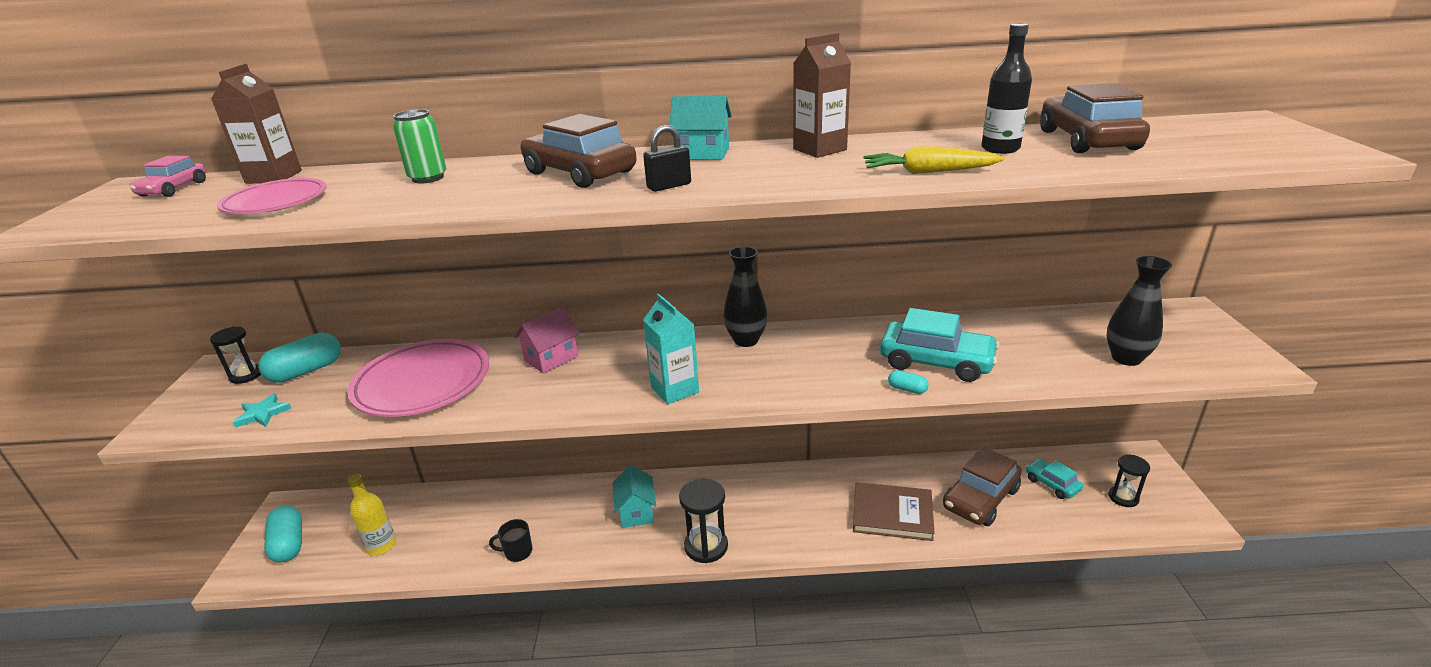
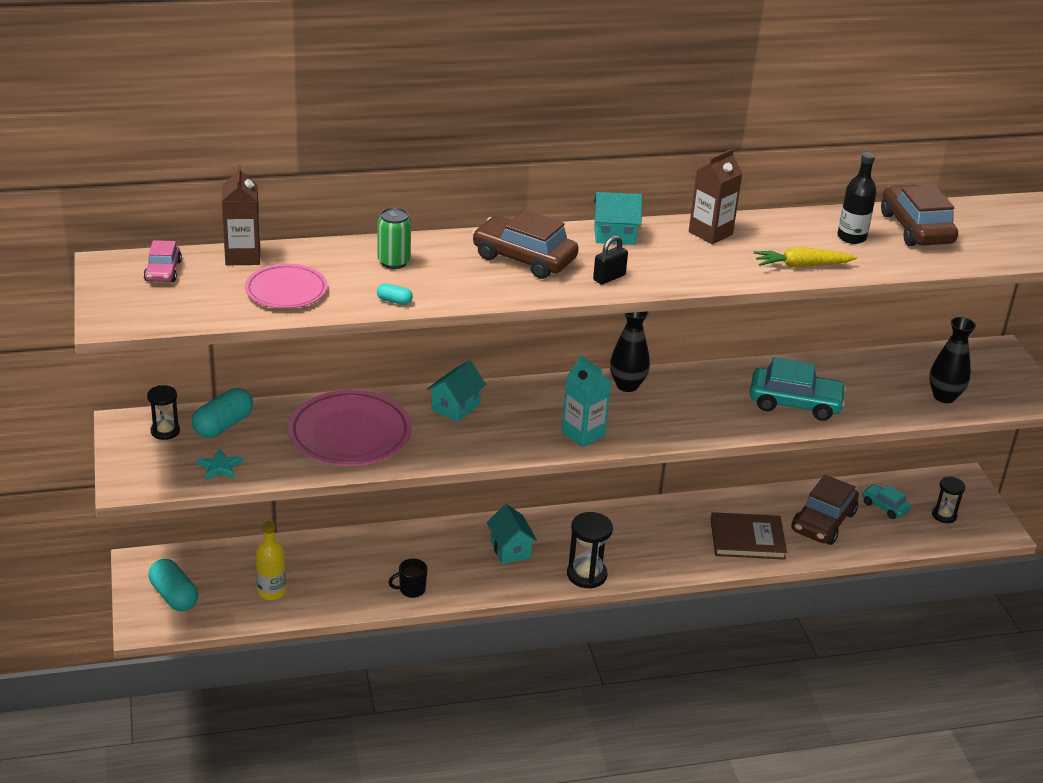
camera: 15 degrees left, 5 degrees up
pink house [514,307,579,374] -> turquoise house [427,360,486,422]
turquoise capsule [888,370,929,394] -> turquoise capsule moved to [377,283,413,305]

